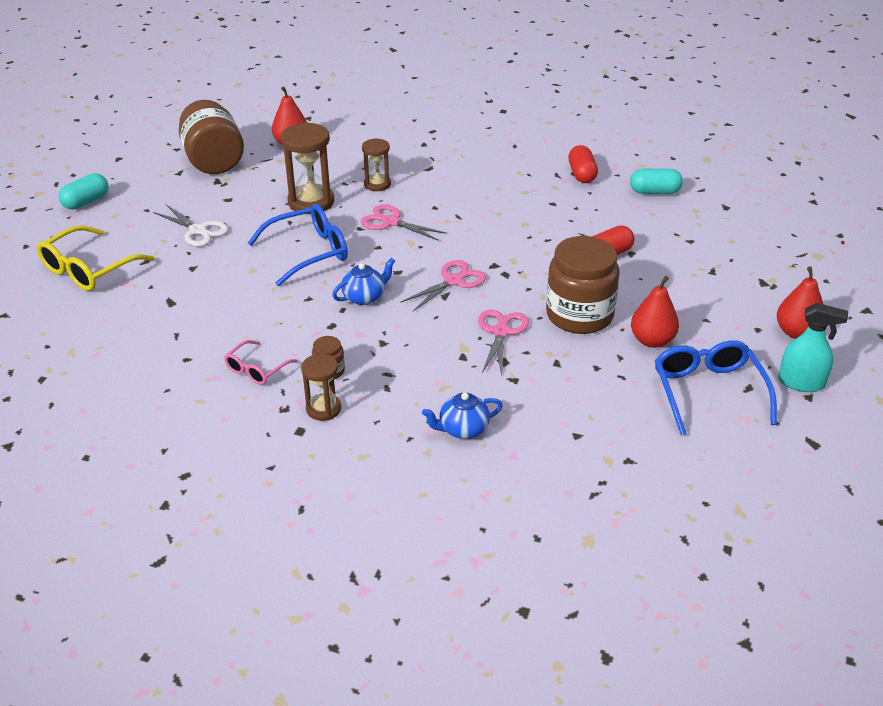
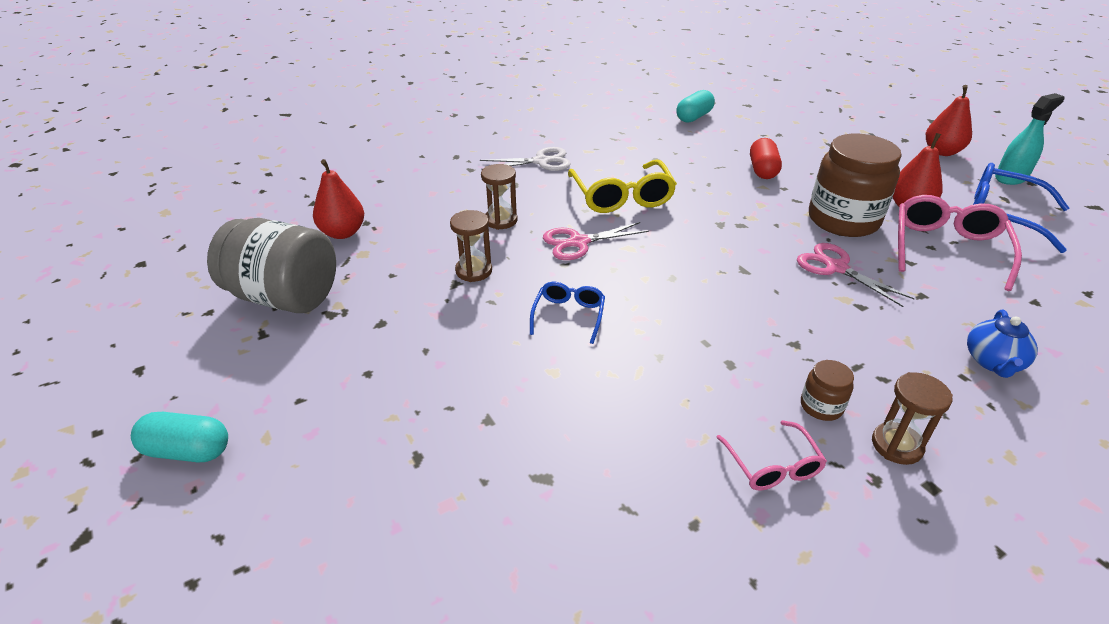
camera: 50 degrees left, 0 degrees up
yellow glasses [37,225,155,291] -> yellow glasses moved to [568,160,677,213]
turquoise capsule [58,173,109,209] -> turquoise capsule turned 75 degrees counterclockwise [131,412,228,462]
white scissors [153,205,228,247] -> white scissors moved to [480,147,571,171]
brown jar [179,100,244,174] -> grey jar [207,218,336,313]
blue glasses [248,204,348,286] -> blue glasses [530,282,605,344], size x0.57
brown hourglass [281,122,334,214] -> brown hourglass [450,210,492,282], size x0.60
blue teapot [332,258,395,305] -> none
pink scissors [400,260,486,311] -> none
red capsule [568,145,598,183] -> none
none -> pink glasses [898,195,1022,291]

